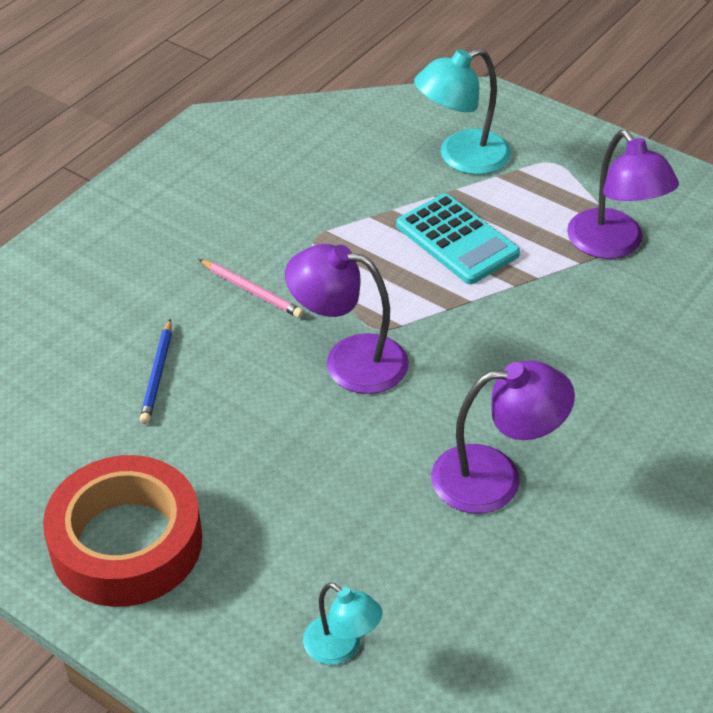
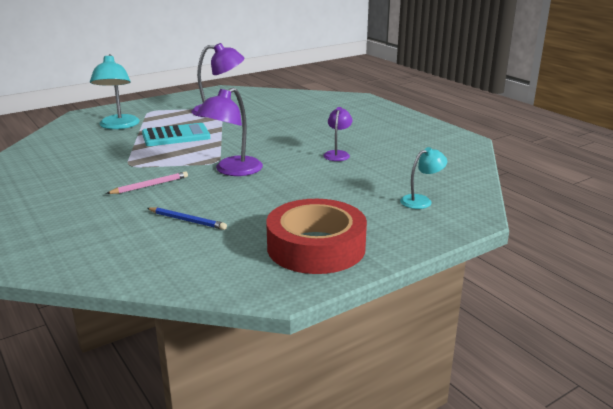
camera: 70 degrees left, 20 degrees down
purple lamp [431,360,575,513] -> purple lamp [323,107,352,161], size x0.59

